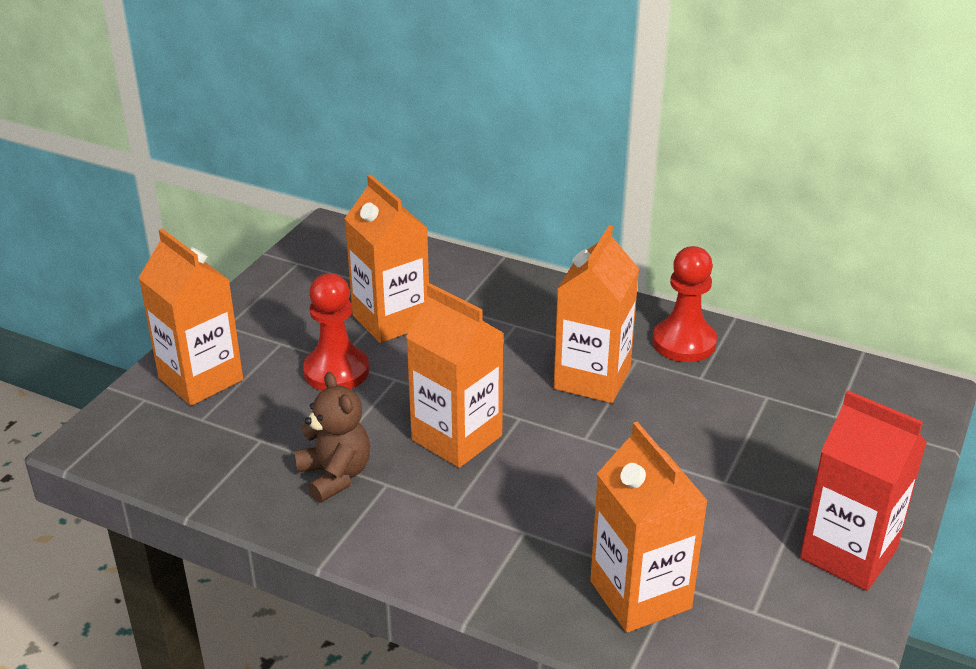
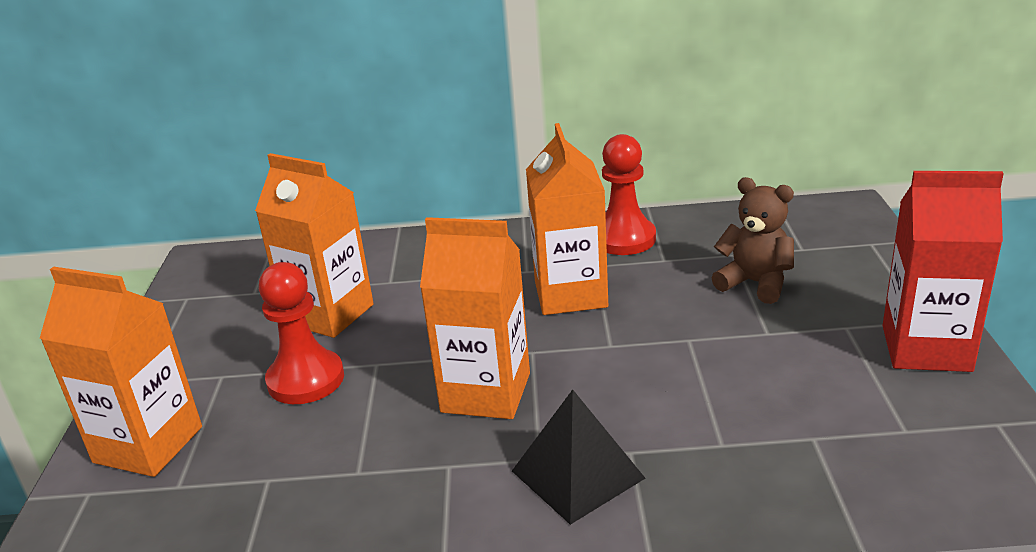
camera: 25 degrees left, 5 degrees down
brown teddy bear [295,372,370,503] -> brown teddy bear moved to [712,177,794,304]
orange carton [590,421,708,633] -> none
none -> black pyramid [512,390,645,525]

